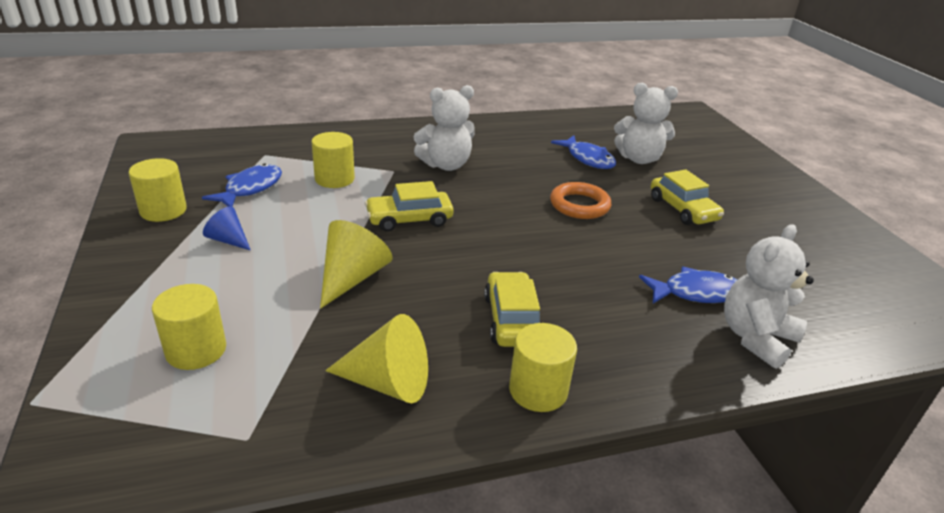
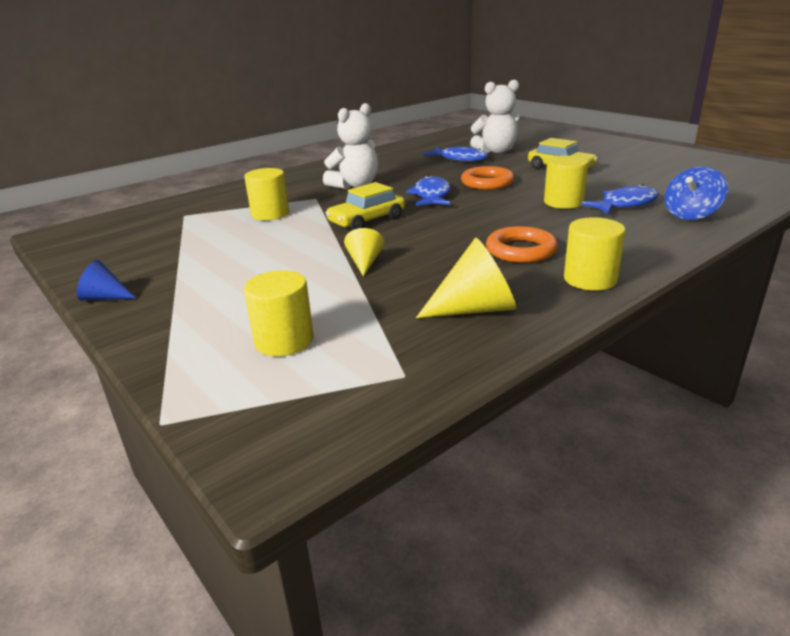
camera: 20 degrees left, 5 degrees down
yellow cylinder [129,158,187,222] -> yellow cylinder moved to [544,156,589,209]
blue fish [202,163,282,207] -> blue fish moved to [406,175,451,206]
blue cone [203,207,251,251] -> blue cone moved to [77,260,136,300]
yellow cone [320,220,392,308] -> yellow cone [344,228,384,276], size x0.60
yellow car [484,272,542,347] -> orange ring [486,226,558,263]
white teddy bear [724,224,814,369] -> blue spinning top [665,166,728,220]

